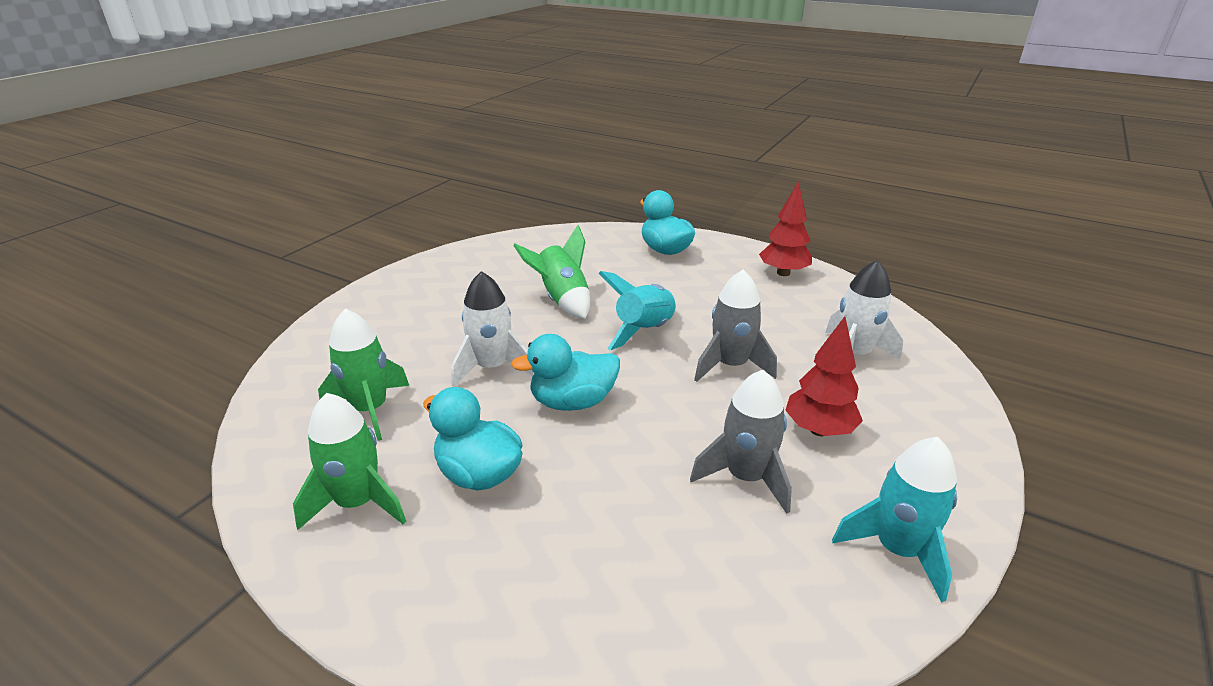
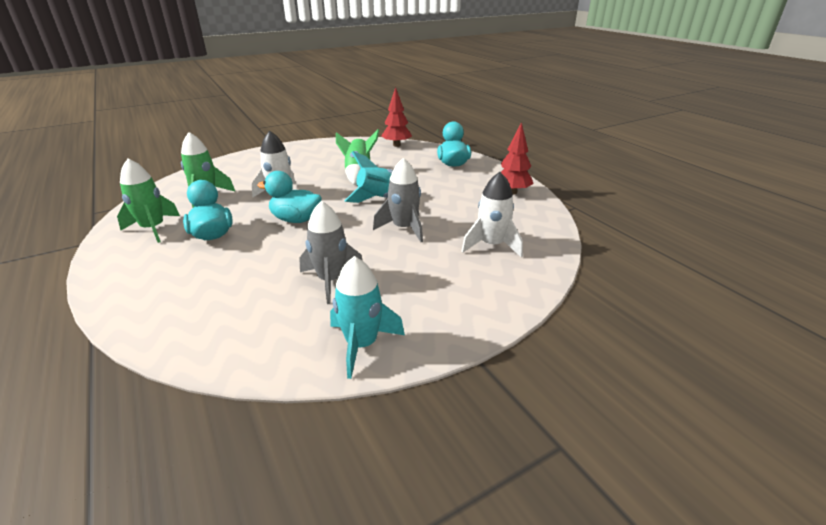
camera: 30 degrees right, 0 degrees up
red tree [785,316,863,436] -> red tree moved to [381,87,412,147]

